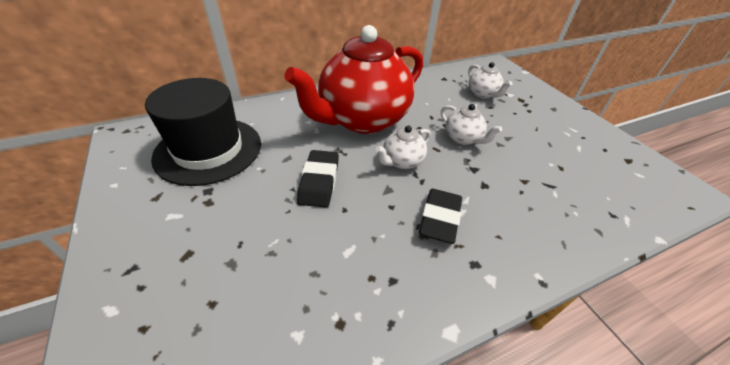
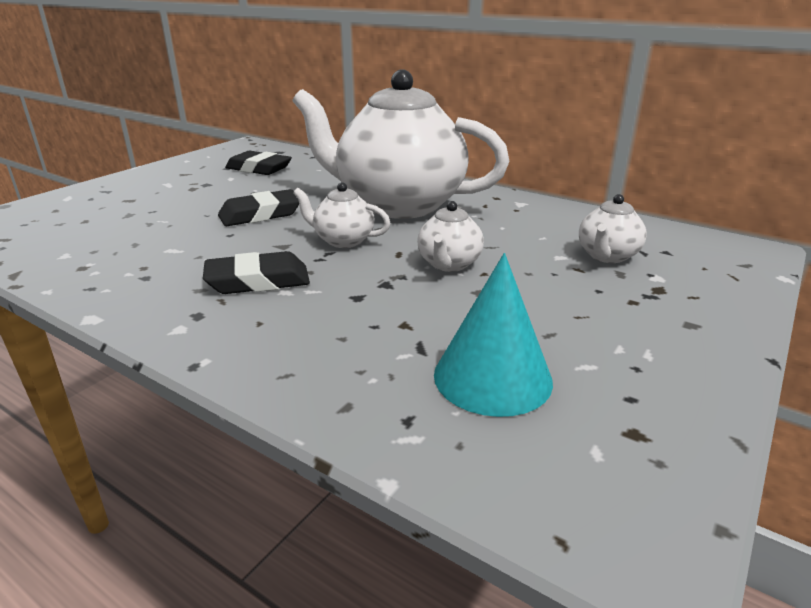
camera: 60 degrees right, 15 degrees down
black hat [145,78,261,186] -> black eraser [225,151,292,175]
red teapot [284,25,423,134] -> white teapot [292,69,510,219]
none -> turquoise cone [434,253,553,417]

